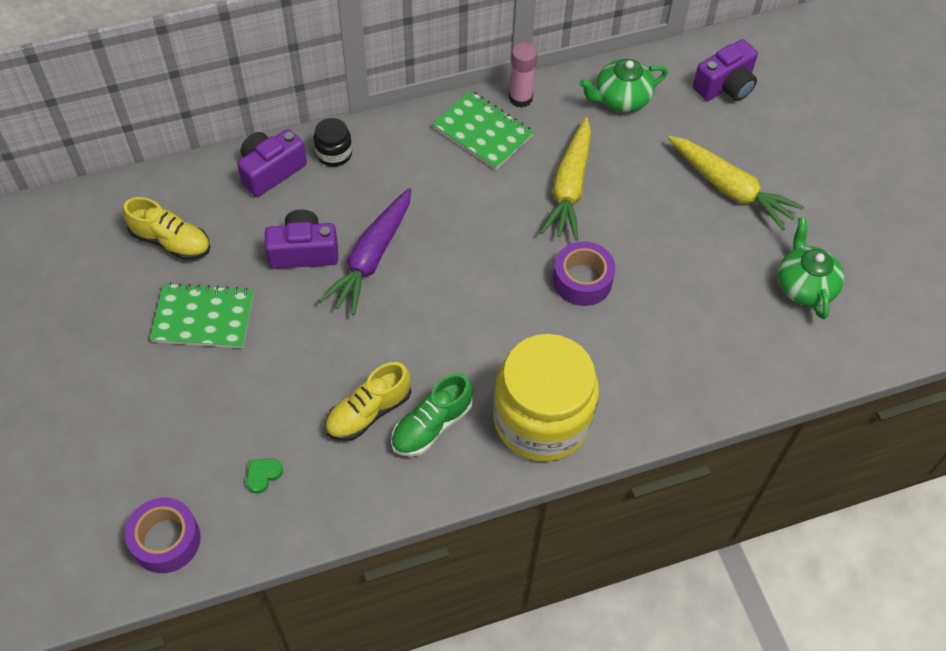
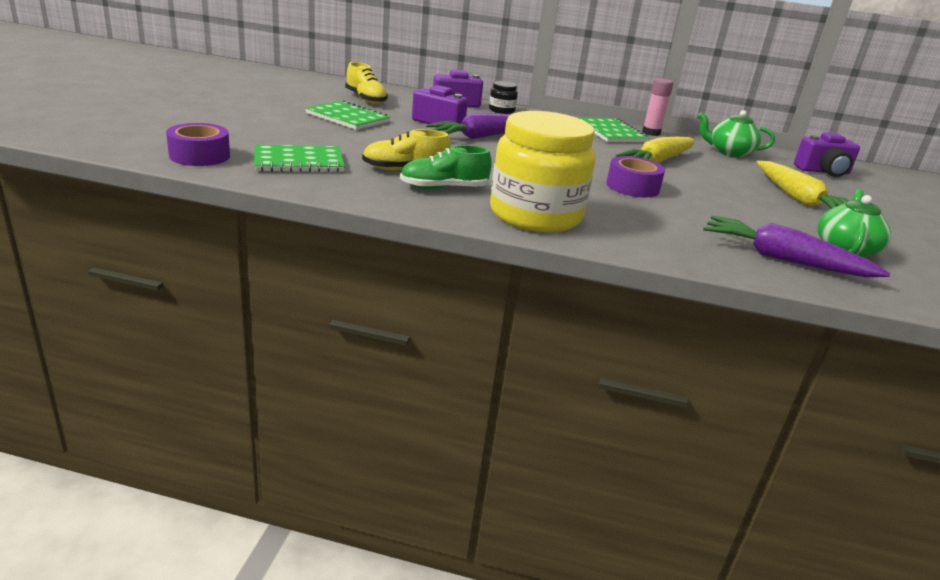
camera: 30 degrees right, 30 degrees down
green heart [247,459,283,494] -> green notebook [254,145,345,172]
none -> purple carrot [703,216,890,277]

